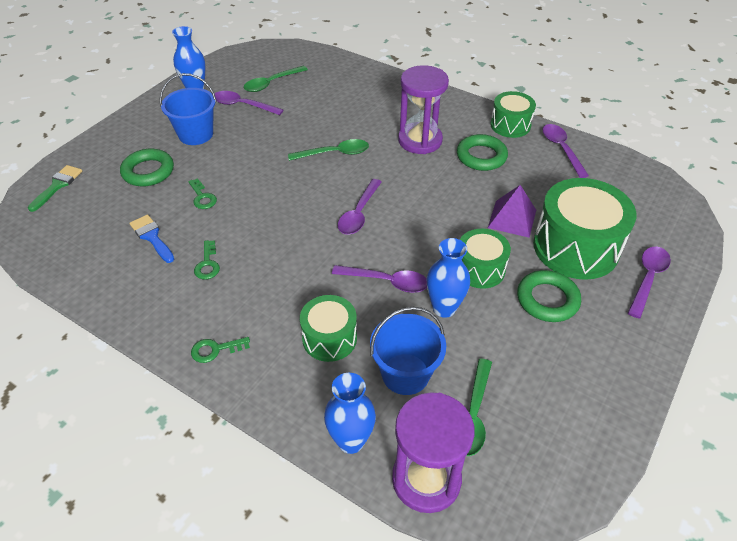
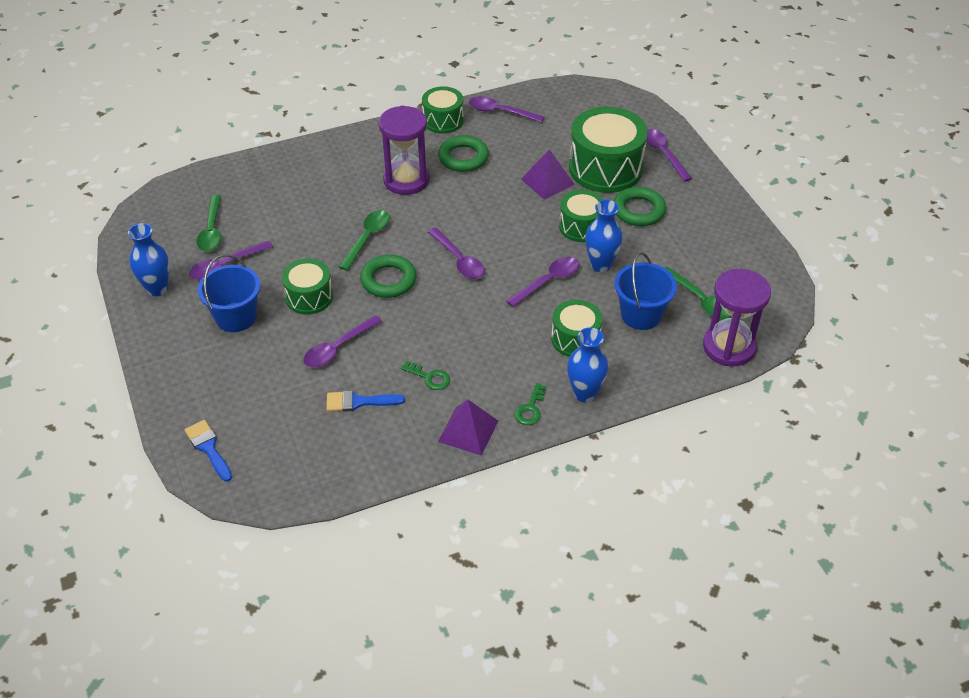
camera: 55 degrees left, 0 degrees up
green brush [28,165,82,212] -> blue brush [184,420,232,482]
green ring [120,149,174,186] -> green ring moved to [360,255,417,298]
green key [188,178,217,209] -> purple spoon [303,315,382,368]
blue vase [324,373,376,454] -> blue vase moved to [567,328,608,402]
none -> green drum [282,259,333,315]
none -> purple pyramid [438,400,498,456]

